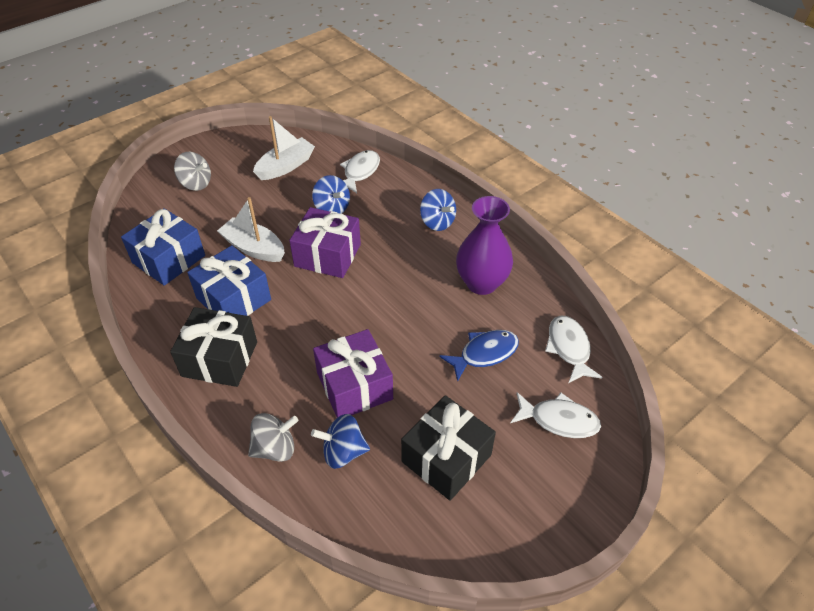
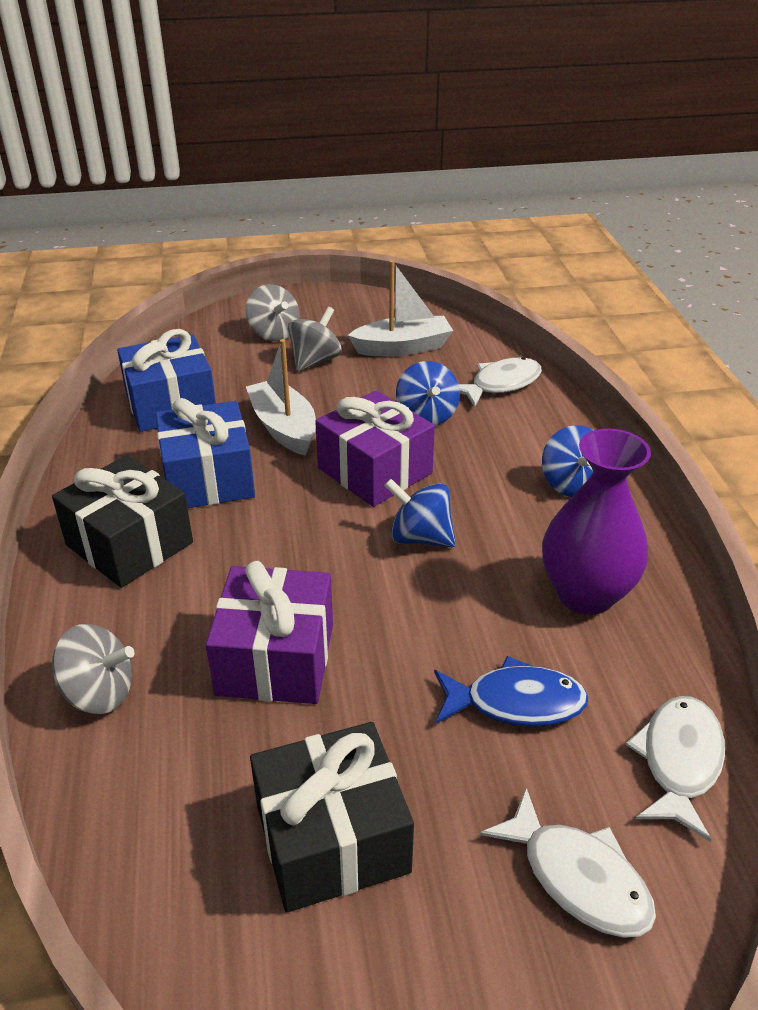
camera: 30 degrees right, 10 degrees down
blue spinning top [311,414,370,469] -> blue spinning top moved to [384,479,456,547]
none -> grey spinning top [288,307,342,371]

